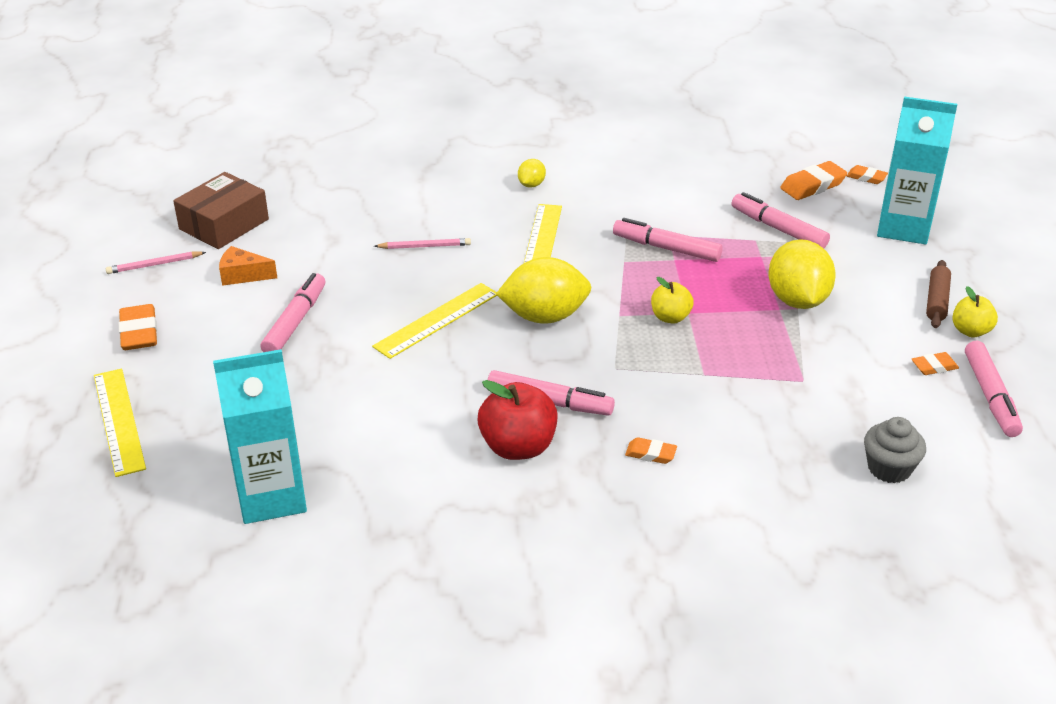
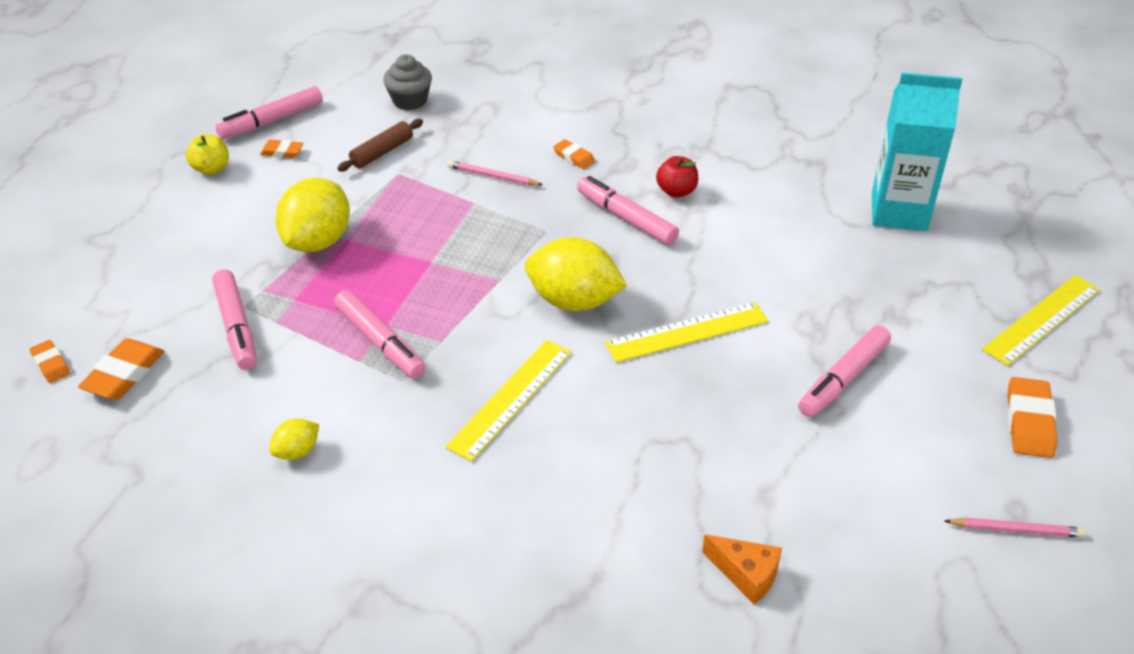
camera: 155 degrees left, 5 degrees up
yellow ruler [94,369,146,477] -> yellow ruler turned 45 degrees clockwise [982,275,1100,366]
brown box [173,172,269,249] -> none
orange cheese [219,246,277,286] -> orange cheese moved to [702,534,782,605]
pink pencil [374,238,471,249] -> pink pencil moved to [448,160,543,186]
red apple [478,380,558,460] -> red apple [656,156,698,198], size x0.60
yellow lemon [518,159,546,188] -> yellow lemon moved to [269,419,319,460]
yellow apple [651,277,694,324] -> none
orange eraser [780,161,847,200] -> orange eraser turned 60 degrees counterclockwise [78,338,164,400]
turquoise carton [877,97,957,244] -> none
brown rolling pin [926,260,951,328] -> brown rolling pin moved to [337,119,423,171]
pink marker [965,341,1023,437] -> pink marker turned 150 degrees counterclockwise [216,86,323,139]

